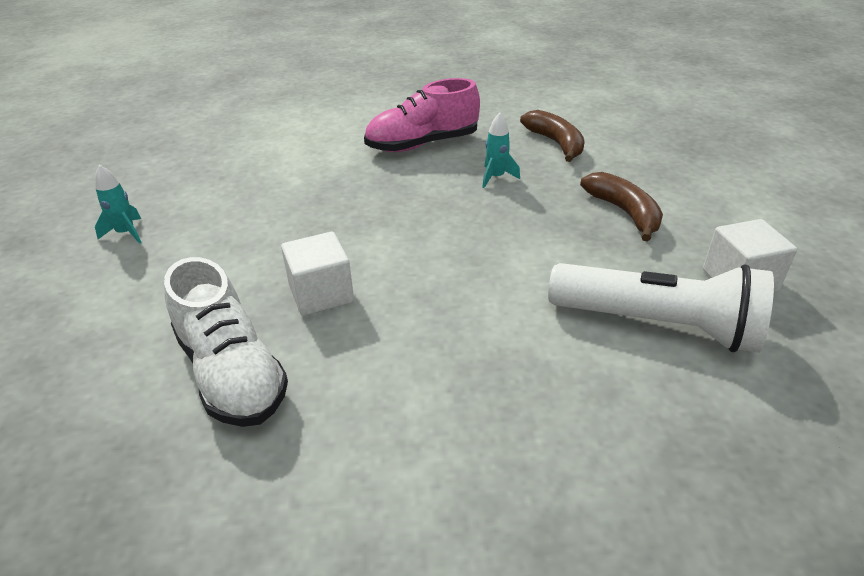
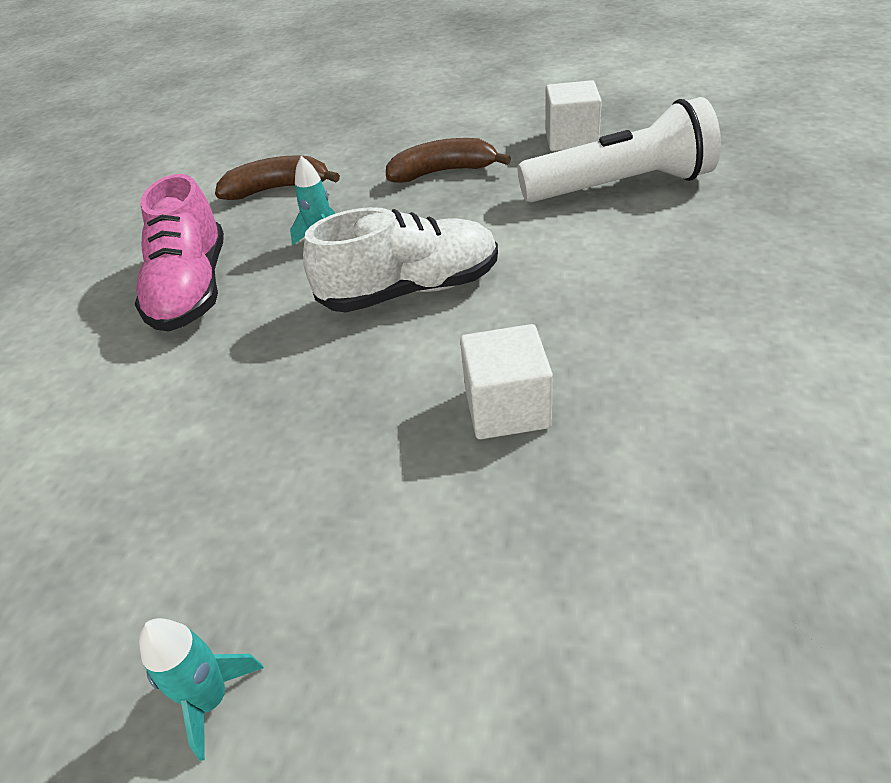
camera: 70 degrees left, 5 degrees up
white shoe [164,257,288,427] -> white shoe moved to [303,207,498,312]
white flashlight [548,263,774,353] -> white flashlight turned 45 degrees clockwise [517,97,721,203]

